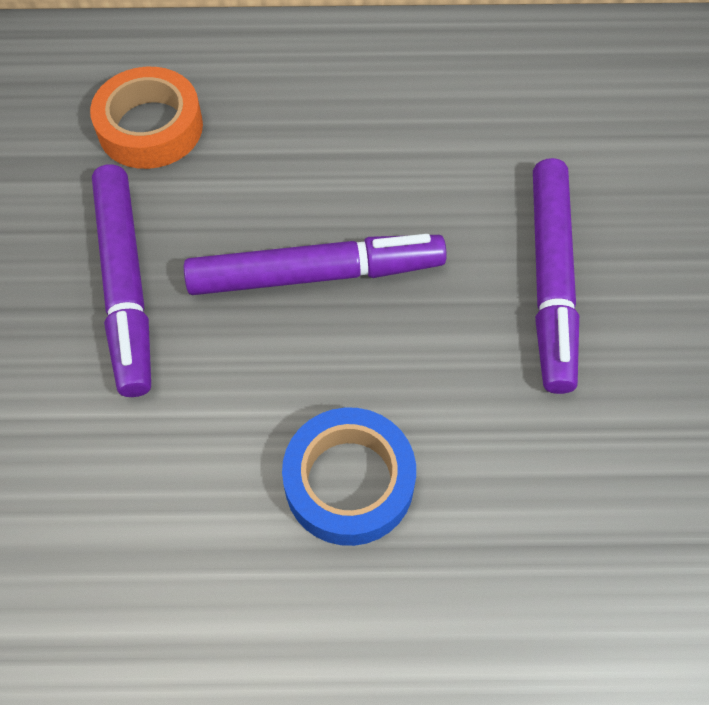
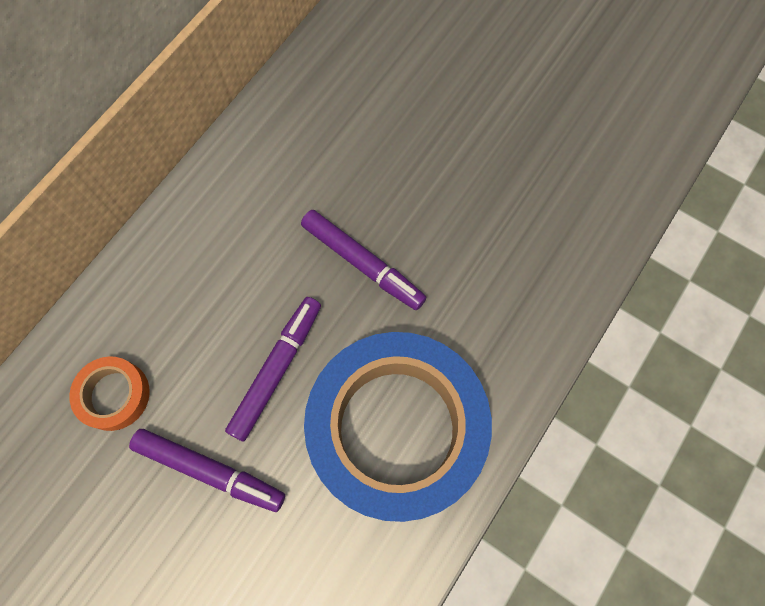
camera: 55 degrees left, 10 degrees up
blue tape [282,407,416,546] -> blue tape [304,332,492,522], size x2.44

